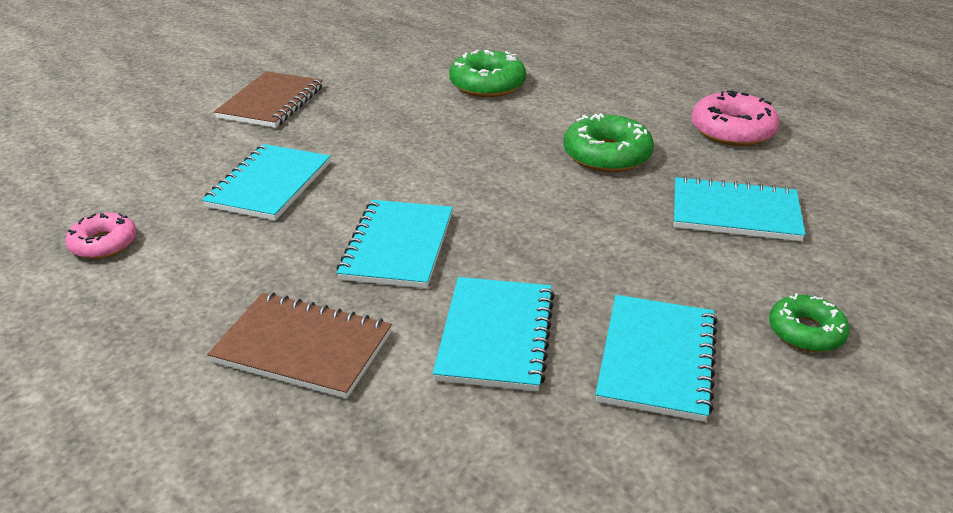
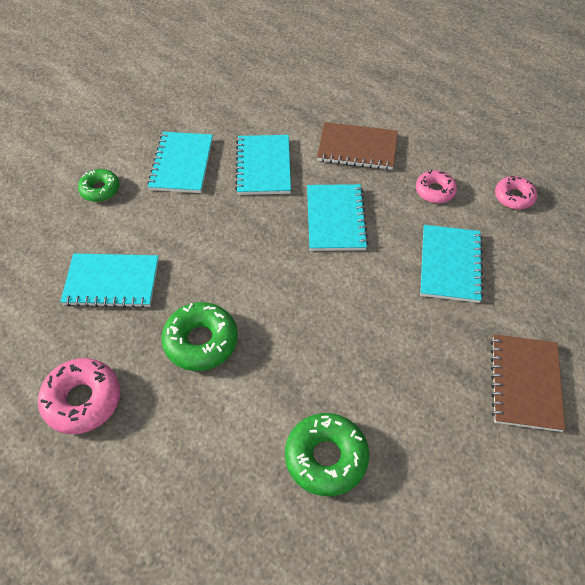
camera: 170 degrees right, 20 degrees up
none -> pink donut [416,170,457,203]

